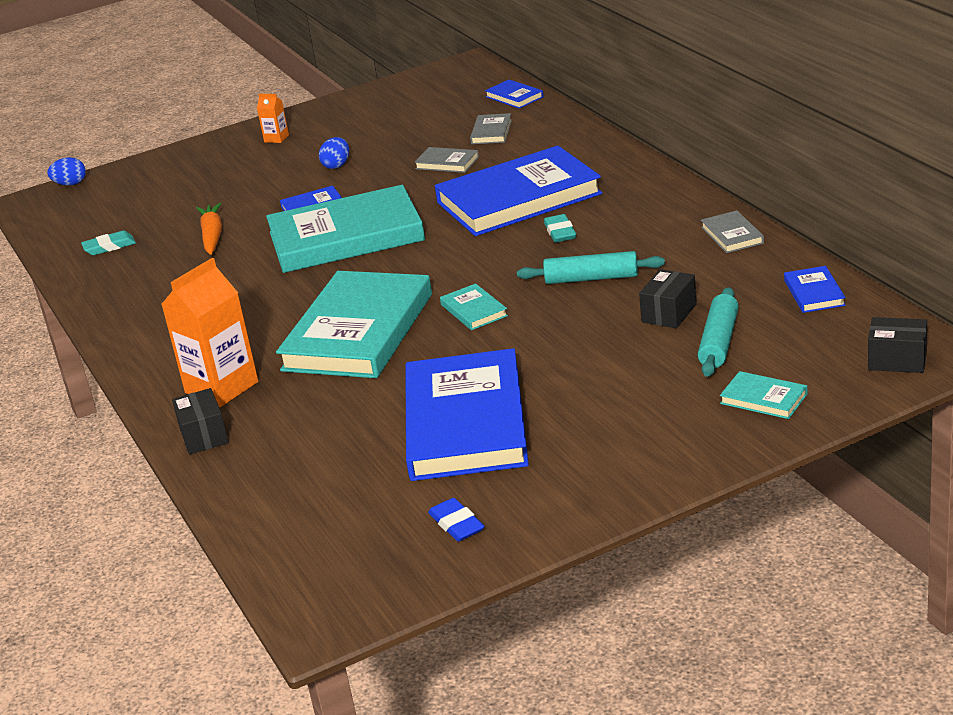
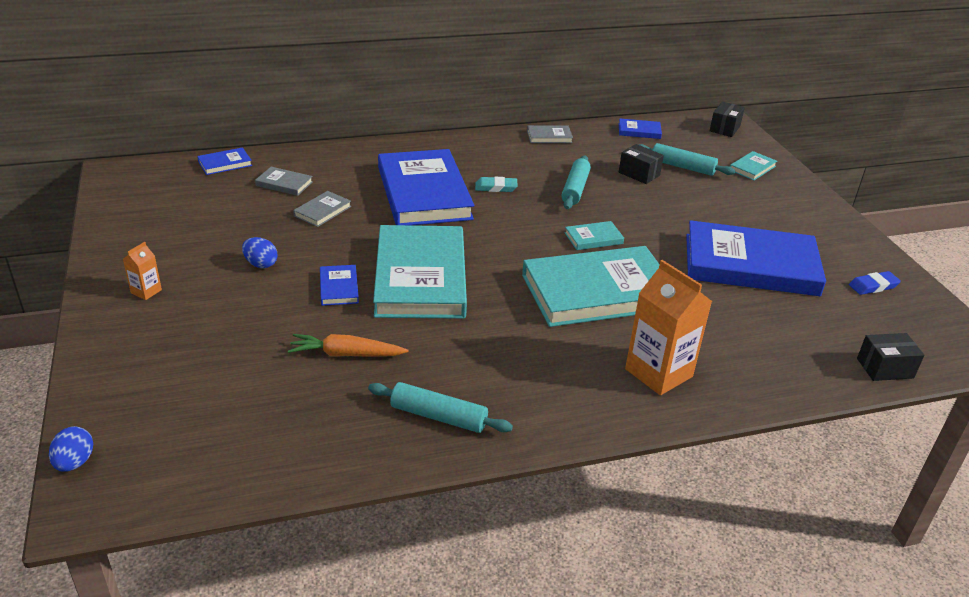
camera: 85 degrees left, 5 degrees up
turquoise eraser [81,231,136,255] -> none
black box [172,388,229,455] -> black box moved to [857,333,924,381]
turquoise book [276,271,432,378] -> turquoise book turned 45 degrees counterclockwise [522,246,660,327]
none -> turquoise rolling pin [368,382,513,433]

